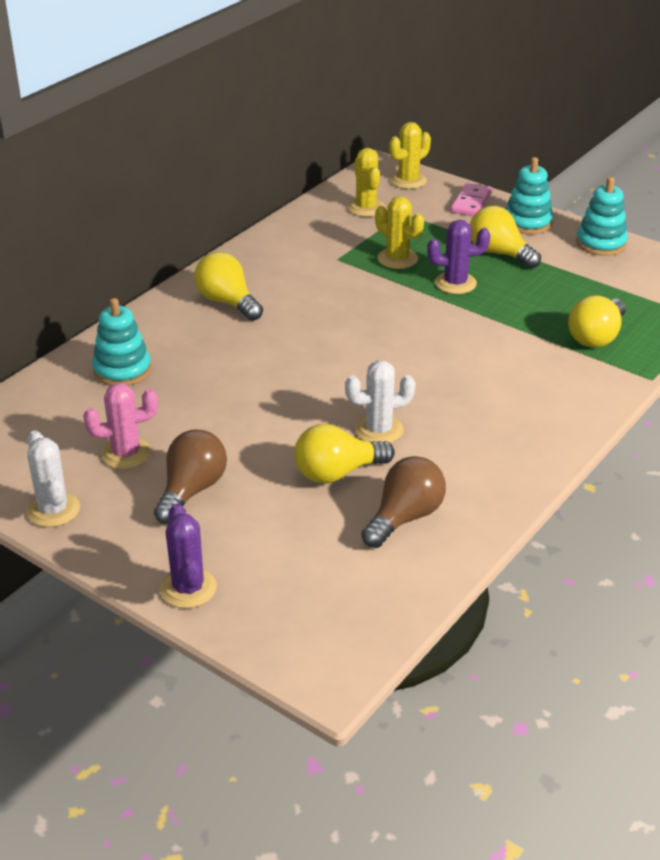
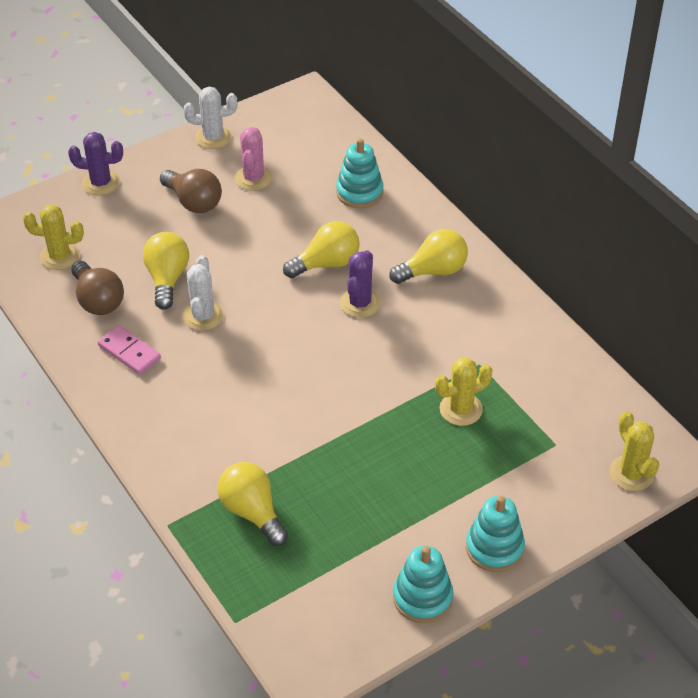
camera: 110 degrees right, 10 degrees up
yellow cactus [347,148,386,217] -> yellow cactus moved to [23,205,84,270]
purple cactus [427,220,490,294] -> purple cactus moved to [340,250,380,318]
pink domino [451,183,492,216] -> pink domino moved to [98,325,161,375]
yellow light bulb [470,206,541,269] -> yellow light bulb moved to [283,221,360,278]

